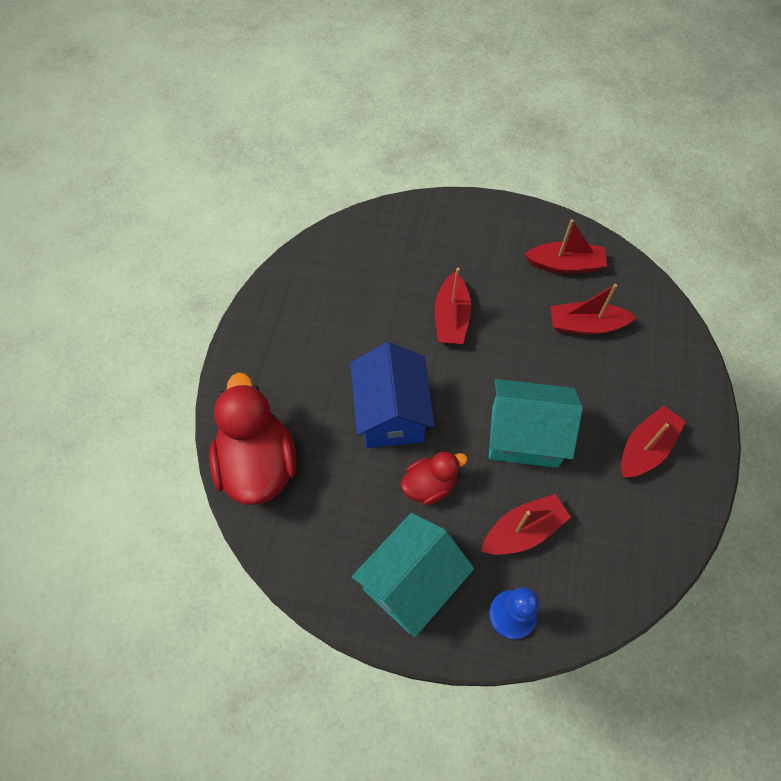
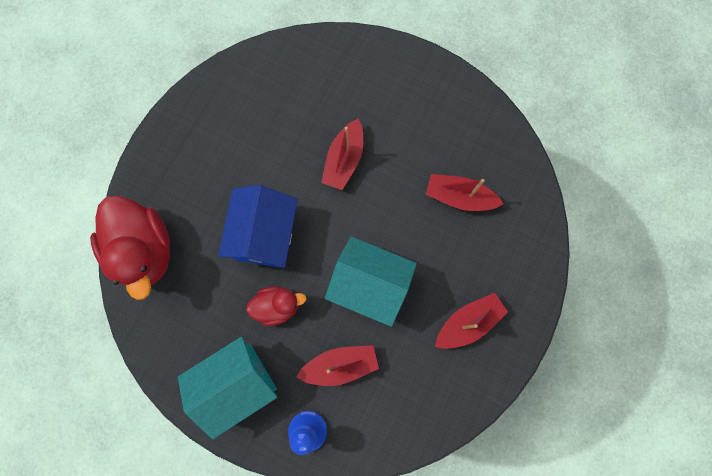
camera: 15 degrees right, 15 degrees up
red duck [209,373,297,505] -> red duck turned 150 degrees clockwise [90,196,170,300]
red boat [525,219,607,274] -> none

